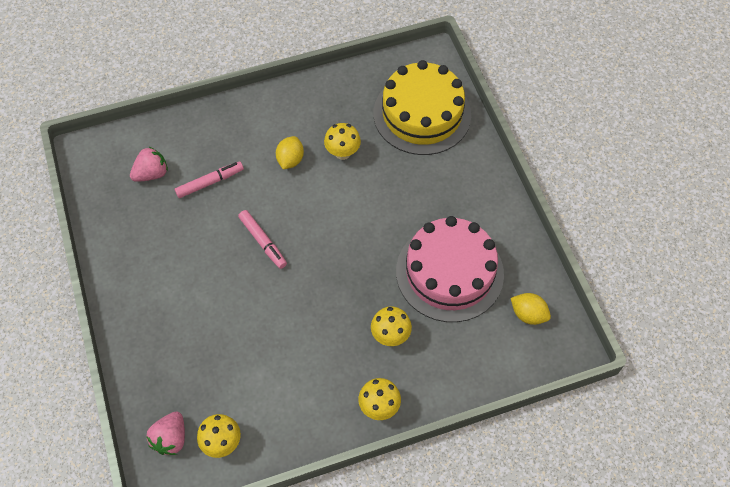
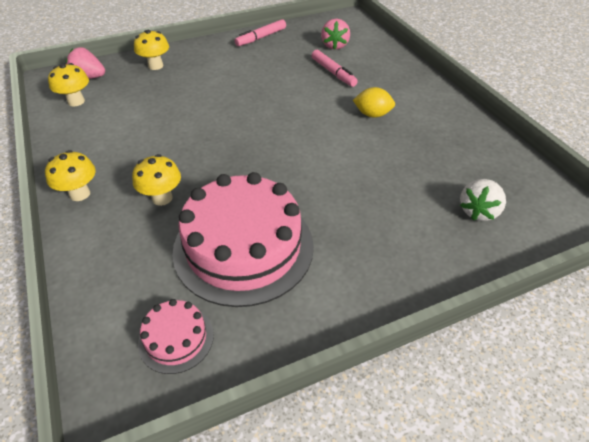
camera: 85 degrees right, 15 degrees down
pink strawberry [130,147,168,182] -> pink strawberry turned 45 degrees clockwise [321,19,350,50]
pink marker [238,210,287,269] -> pink marker moved to [235,19,286,46]
yellow mushroom [324,123,361,160] -> yellow mushroom moved to [134,30,169,70]
yellow cake [374,60,471,155] -> white strawberry [460,179,506,221]
yellow lemon [511,293,551,325] -> pink cake [138,299,214,374]

